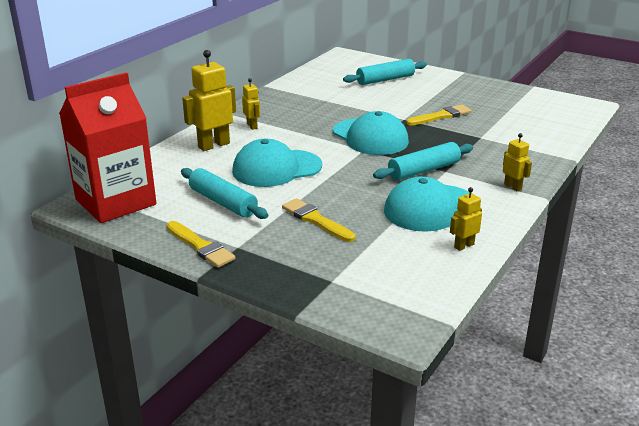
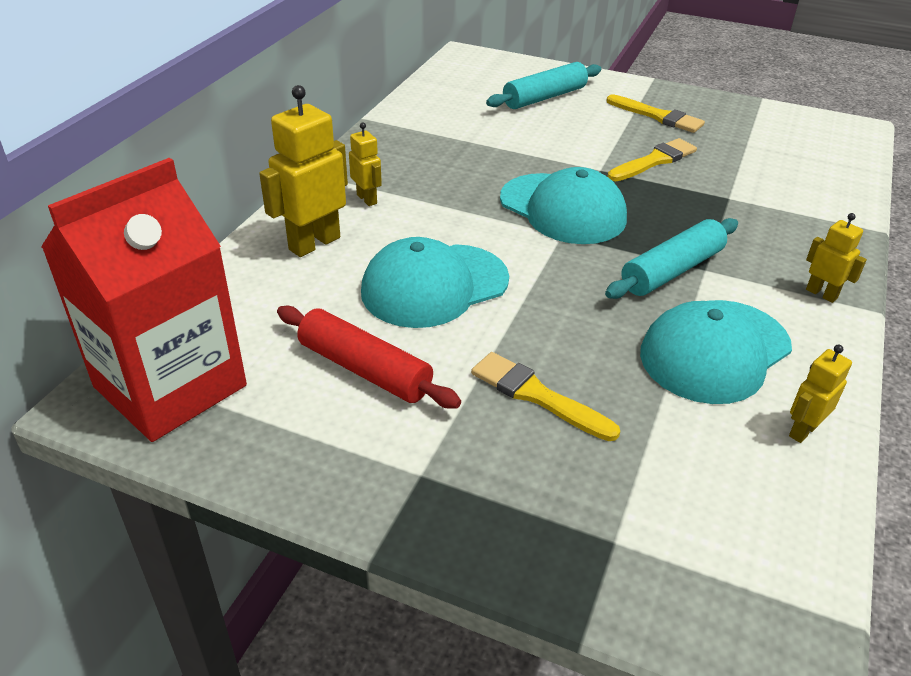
camera: 10 degrees left, 10 degrees up
yellow brush [167,221,236,268] -> yellow brush moved to [606,94,705,133]
turquoise rolling pin [181,168,268,219] -> red rolling pin [277,306,461,409]

